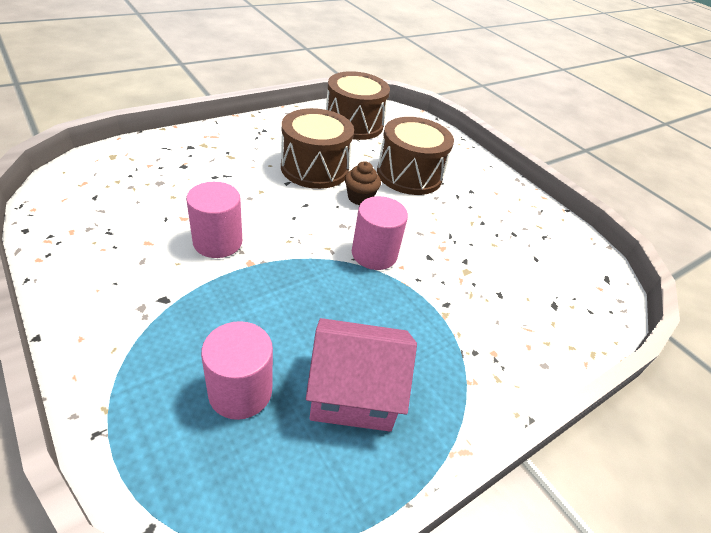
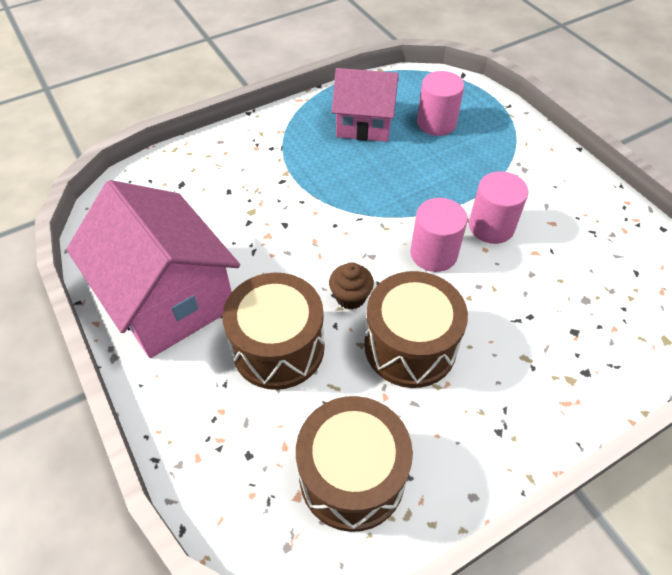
camera: 170 degrees left, 10 degrees up
pink cylinder [352,196,408,270] -> pink cylinder moved to [410,198,467,272]
none -> pink house [66,180,240,358]

